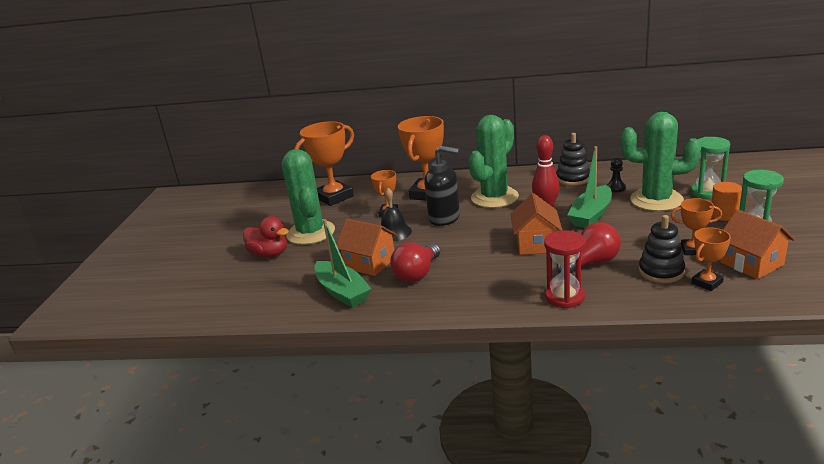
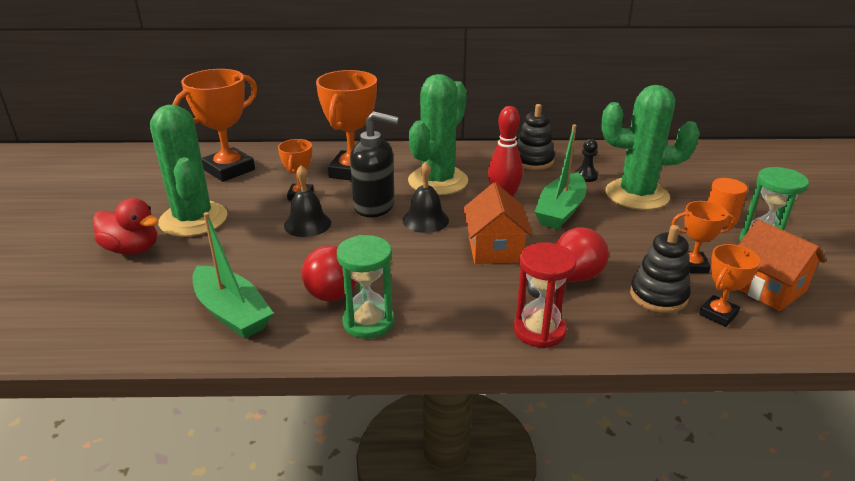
camera: 10 degrees left, 5 degrees up
orange house [336,219,397,276] -> none
green hourglass [691,137,730,199] -> green hourglass moved to [337,235,394,339]
none -> black bell [403,161,449,233]

